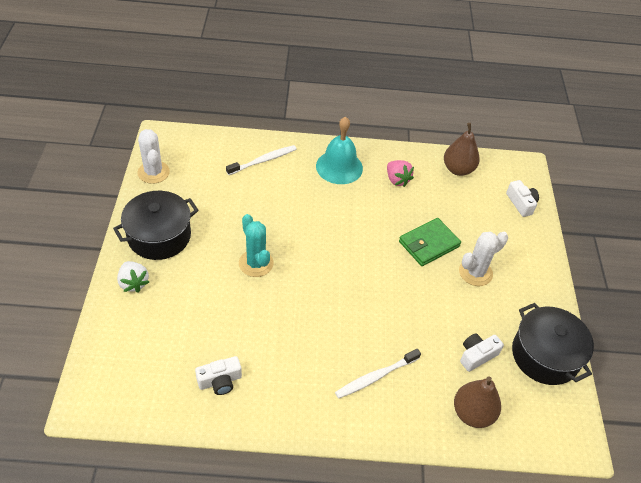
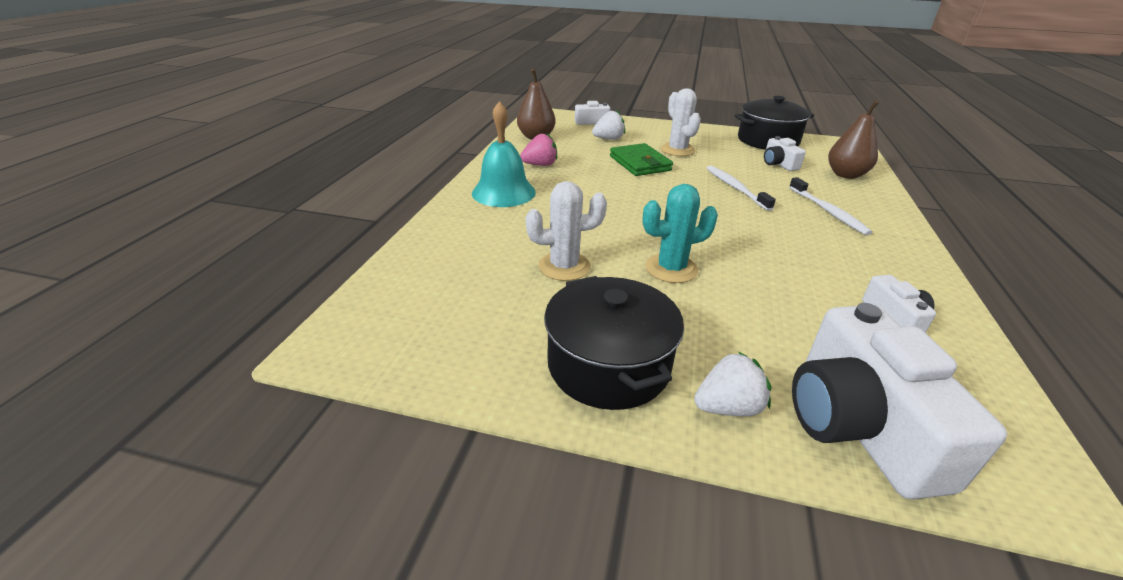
camera: 75 degrees left, 15 degrees down
white cactus [137,129,170,184] -> white cactus moved to [526,181,607,281]
white toothbrush [226,145,297,175] -> white toothbrush moved to [707,165,776,211]
none -> white strawberry [592,111,625,140]
none -> white camera [792,303,1007,500]

